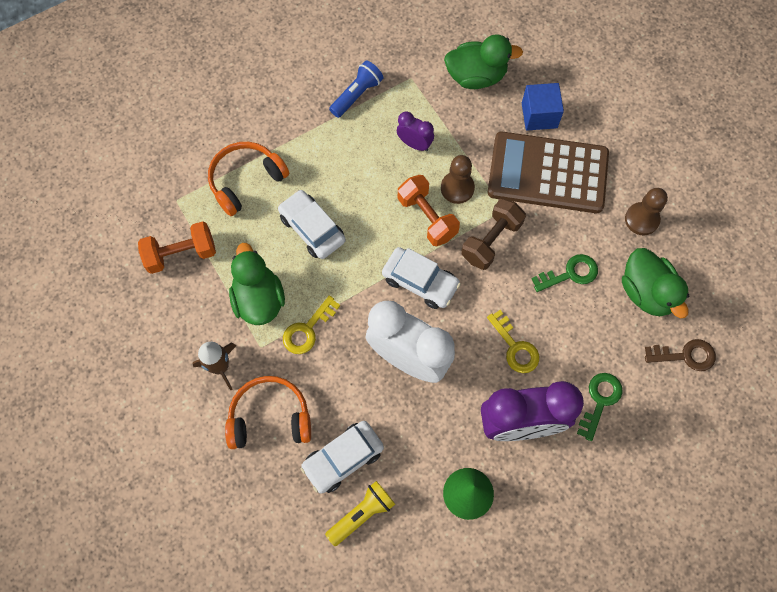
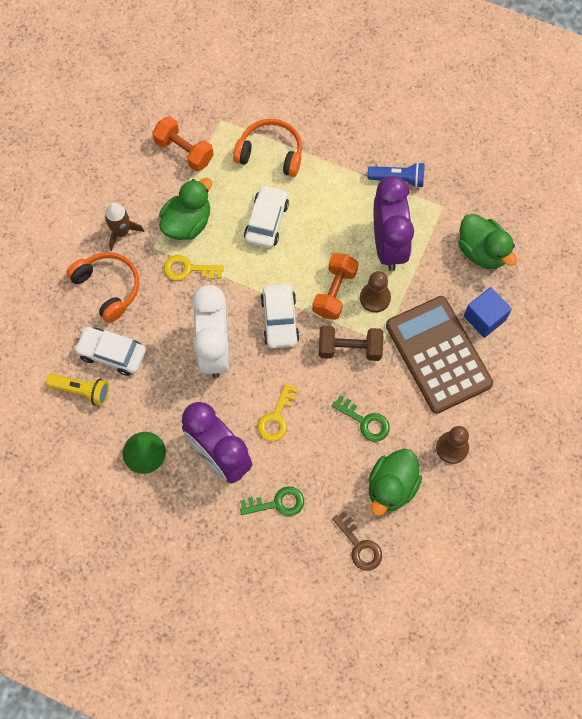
camera: 55 degrees right, 0 degrees up
purple clock [397,111,434,151] -> purple clock [374,176,414,271], size x2.11

